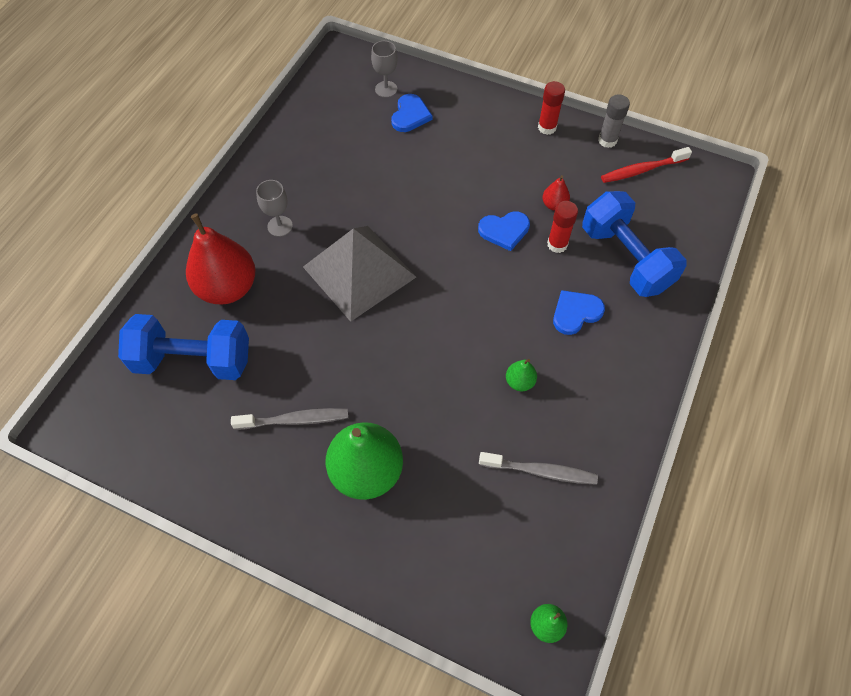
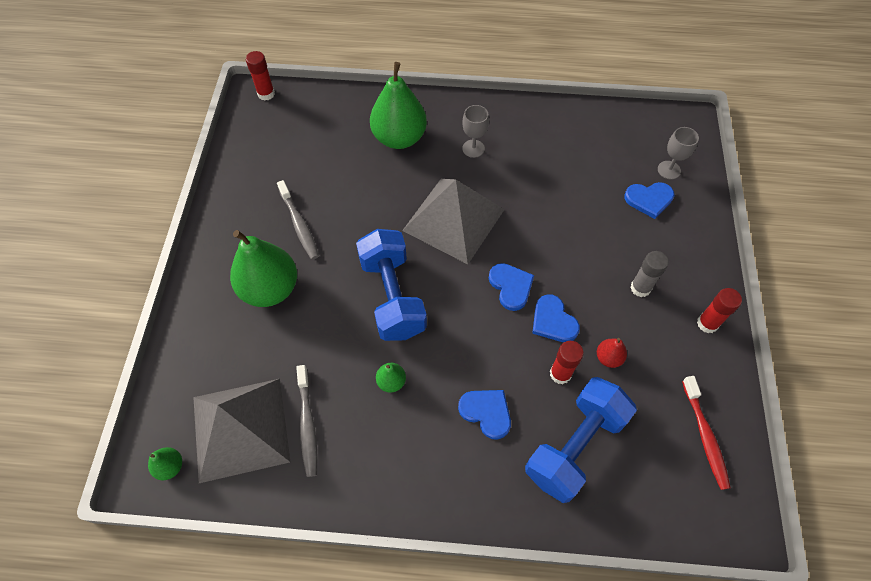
camera: 70 degrees right, 0 degrees up
blue dumbbell [118,314,249,380] -> blue dumbbell moved to [356,229,427,341]
red pear [186,214,256,304] -> green pear [370,62,427,149]
grey glue stick [598,94,630,148] -> grey glue stick moved to [630,251,669,297]
red toothbrush [601,147,692,183] -> red toothbrush turned 150 degrees counterclockwise [682,376,731,490]
none -> grey pyramid [193,379,290,483]
none -> red glue stick [246,51,275,100]
none -> blue heart [489,263,534,311]

